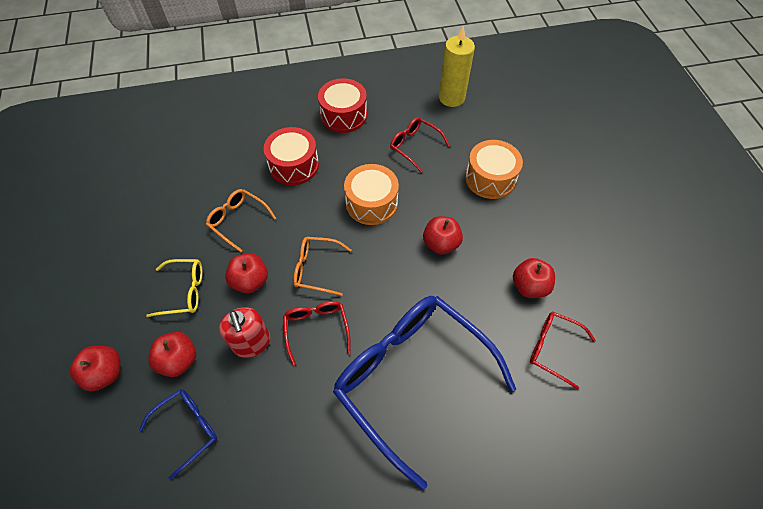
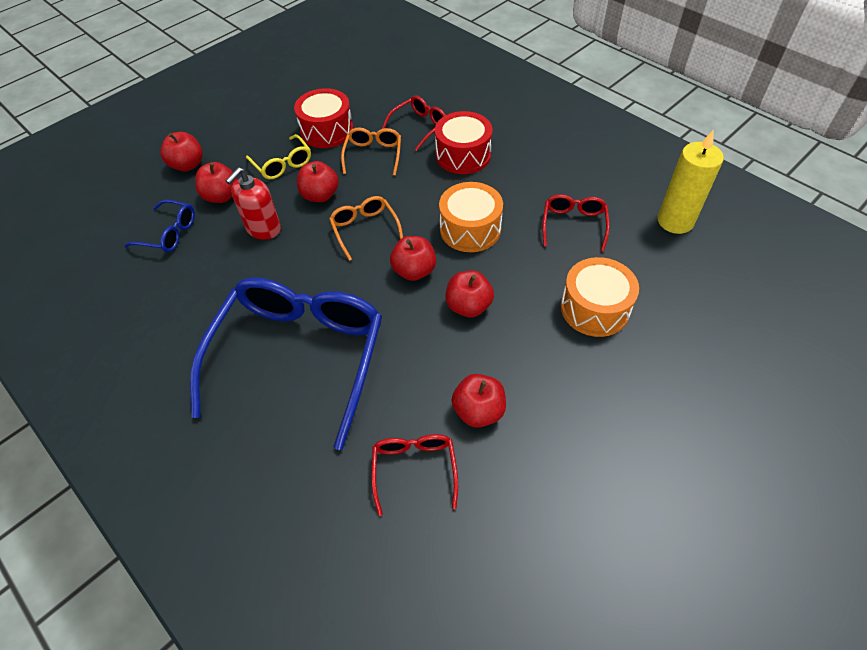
camera: 60 degrees right, 5 degrees down
red glasses [283,301,351,366] -> red glasses moved to [382,96,445,151]
red drum [318,78,367,133] -> red drum moved to [294,88,353,148]
none -> red apple [390,236,436,281]

